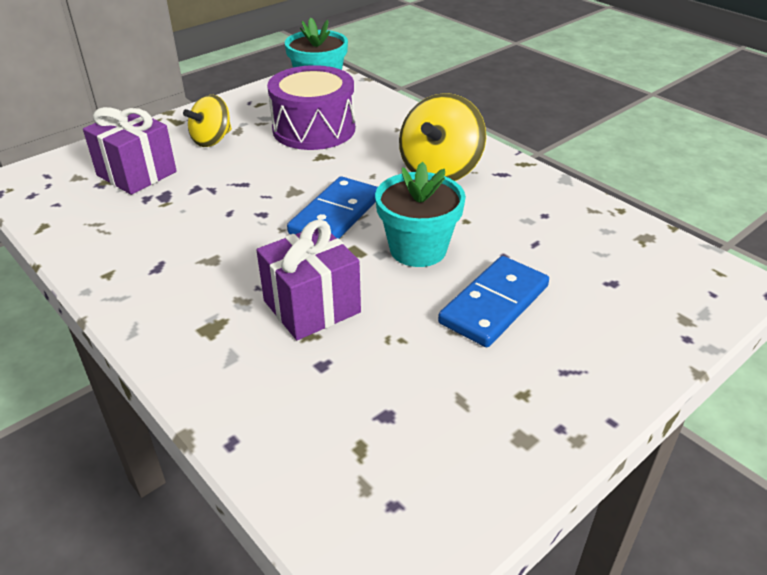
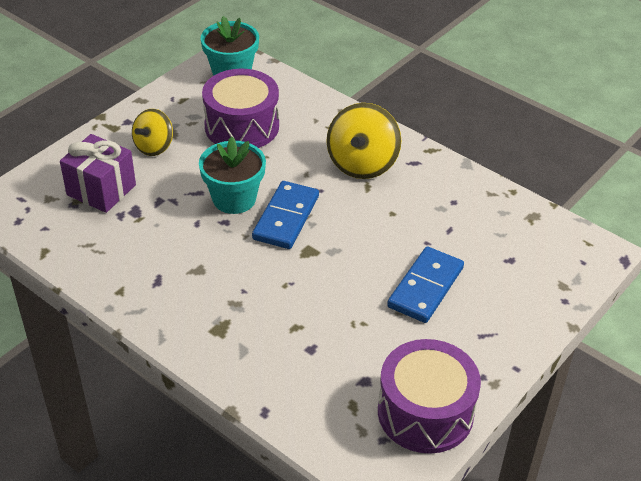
camera: 10 degrees left, 5 degrees up
purple gift [256,220,361,340] -> none
turquoise flower pot [375,162,466,267] -> turquoise flower pot moved to [199,136,266,214]
none -> purple drum [378,339,481,454]

